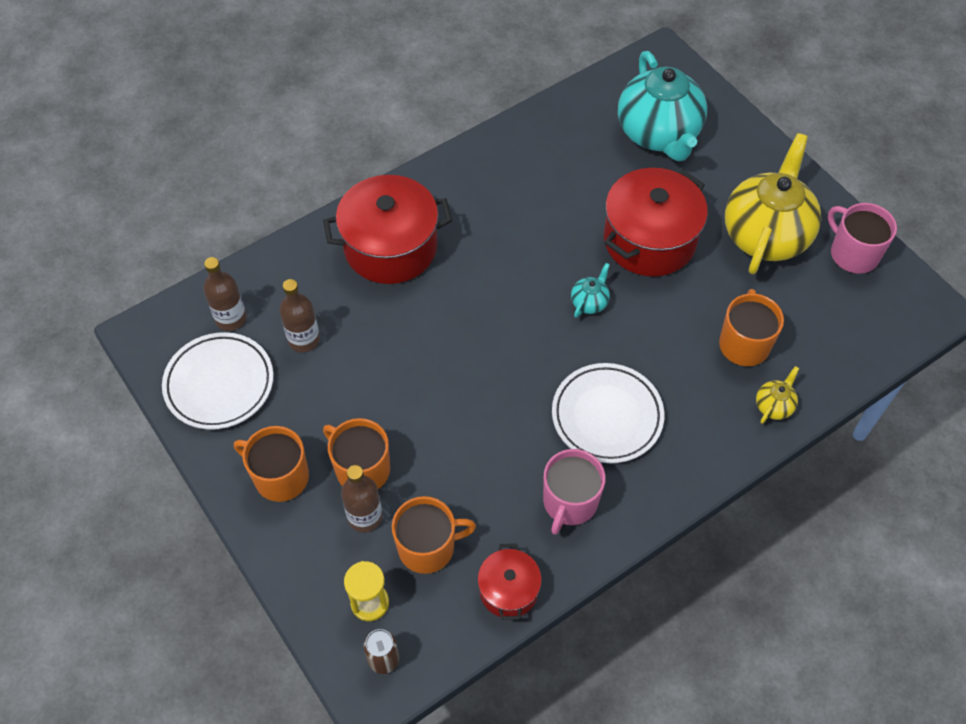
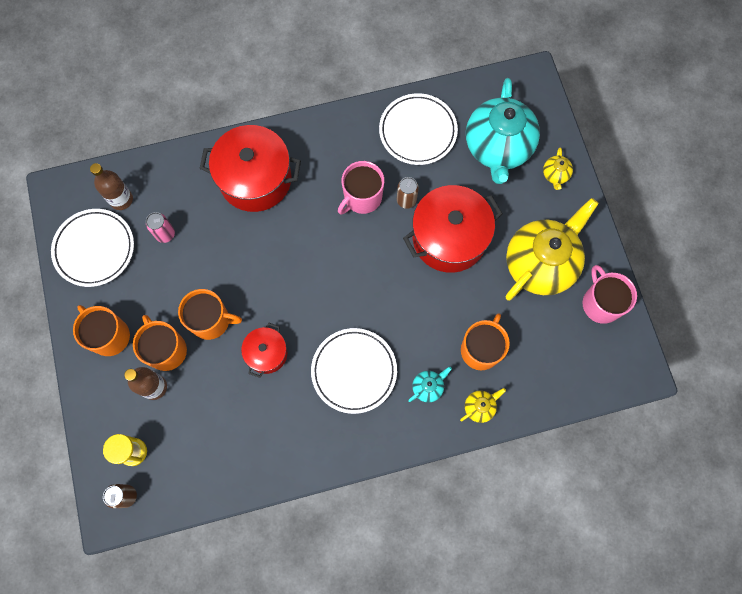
camera: 20 degrees right, 15 degrees up
brown bottle [279,279,320,352] -> pink can [146,212,175,243]
orange mug [392,496,476,574] -> orange mug moved to [178,289,242,340]
red pot [477,544,542,620] -> red pot moved to [241,323,287,378]
pink mug [543,449,606,535] -> pink mug moved to [338,161,384,214]
turquoise teapot [571,263,610,318] -> turquoise teapot moved to [408,367,452,402]
none -> white plate [379,93,458,165]
none -> brown can [397,177,419,209]
none -> yellow teapot [543,148,573,190]

